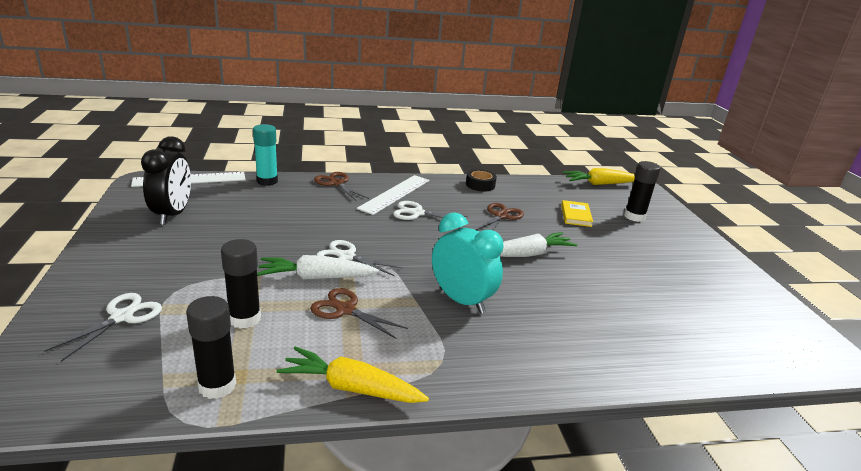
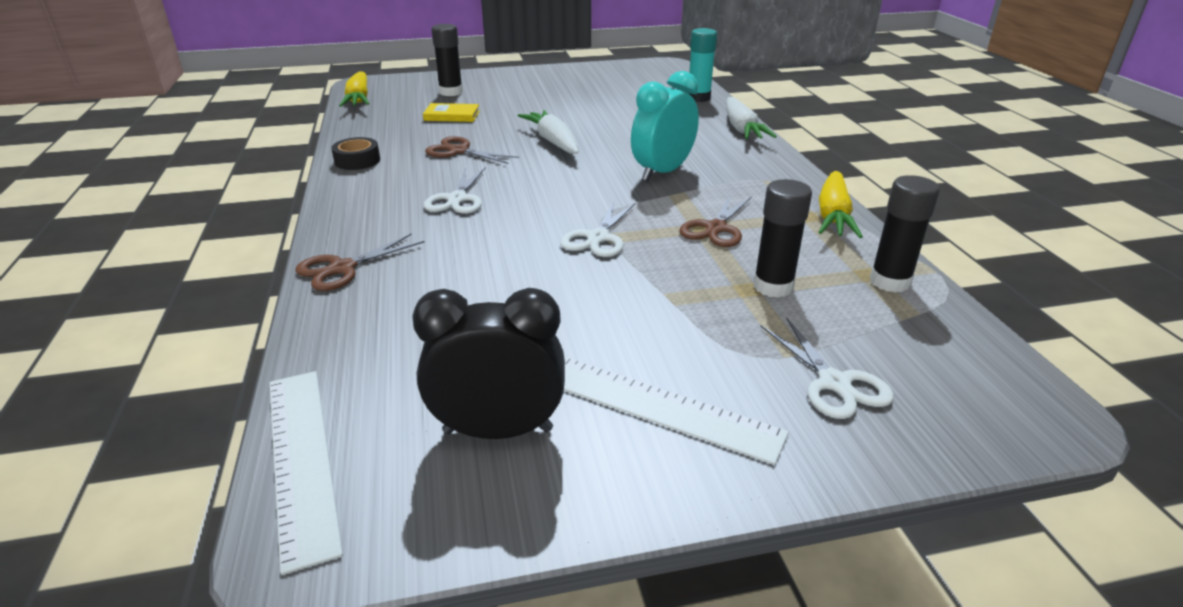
camera: 90 degrees left, 5 degrees up
white scissors [44,293,162,362] -> white scissors turned 135 degrees counterclockwise [761,317,894,419]
turquoise glue stick [253,124,278,186] -> turquoise glue stick moved to [689,28,717,102]
white carrot [257,255,379,280] -> white carrot moved to [726,97,777,139]
white ruler [357,175,430,215] -> white ruler moved to [564,357,789,465]

